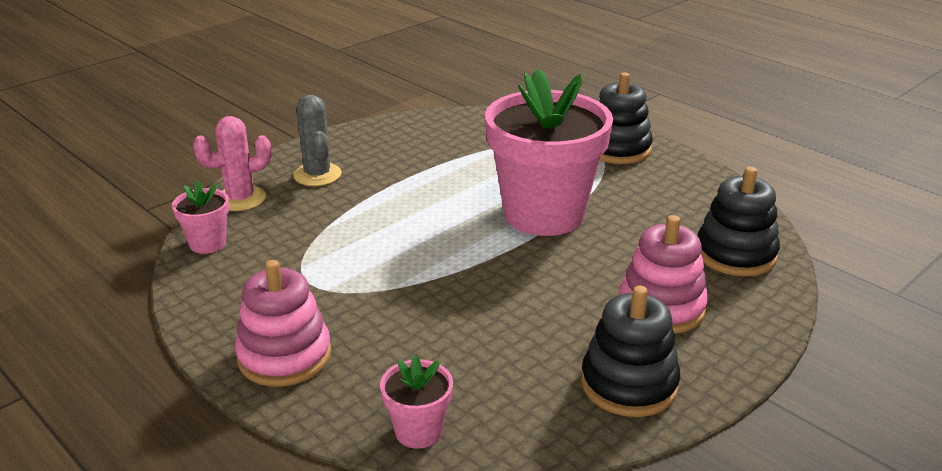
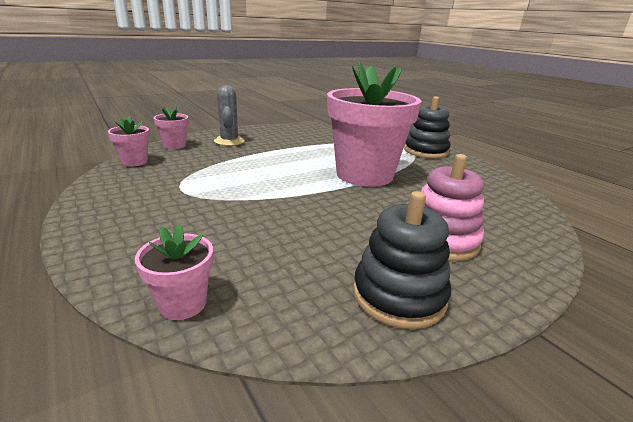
camera: 10 degrees right, 5 degrees down
pink cactus [193,116,271,211] -> pink flower pot [154,106,189,149]
pink stacking toy [235,260,331,386] -> none
black stacking toy [698,167,780,276] -> none

